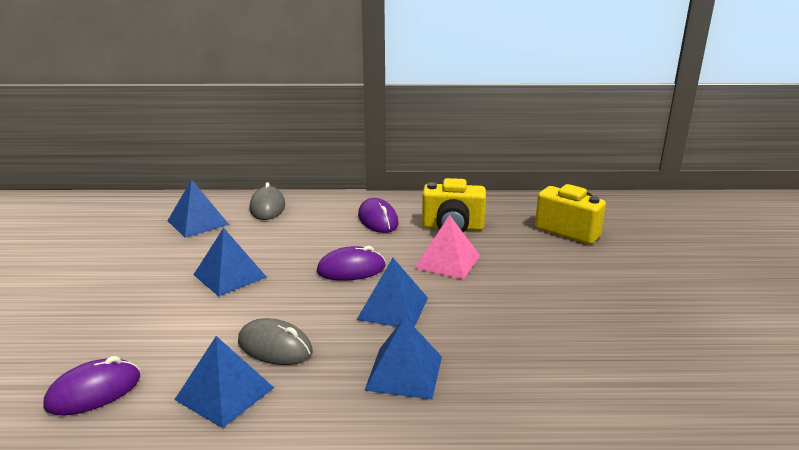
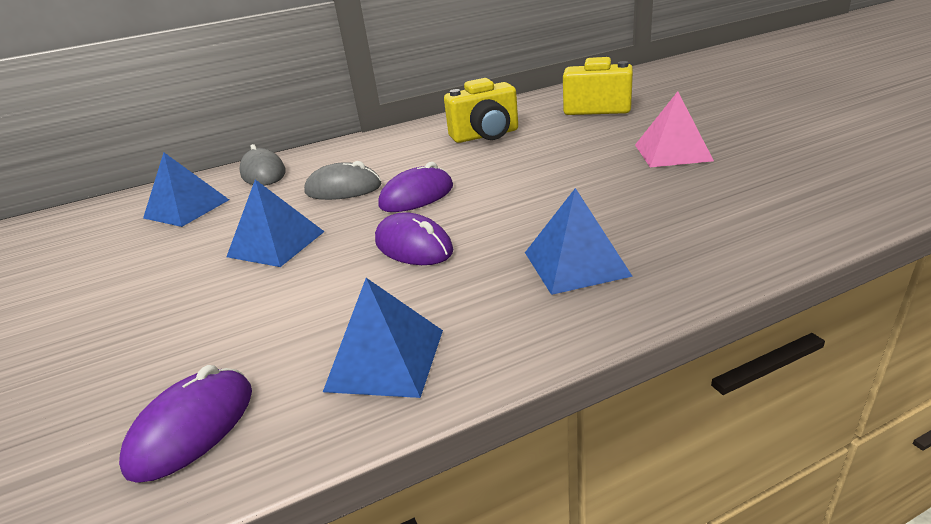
camera: 20 degrees left, 5 degrees up
grey mouse [238,318,313,365] -> grey mouse moved to [304,161,382,200]
blue pyramid [356,258,428,327] -> none
purple mouse [358,198,399,233] -> purple mouse moved to [375,212,454,265]
pink pyramid [415,215,480,280] -> pink pyramid moved to [635,91,714,167]

